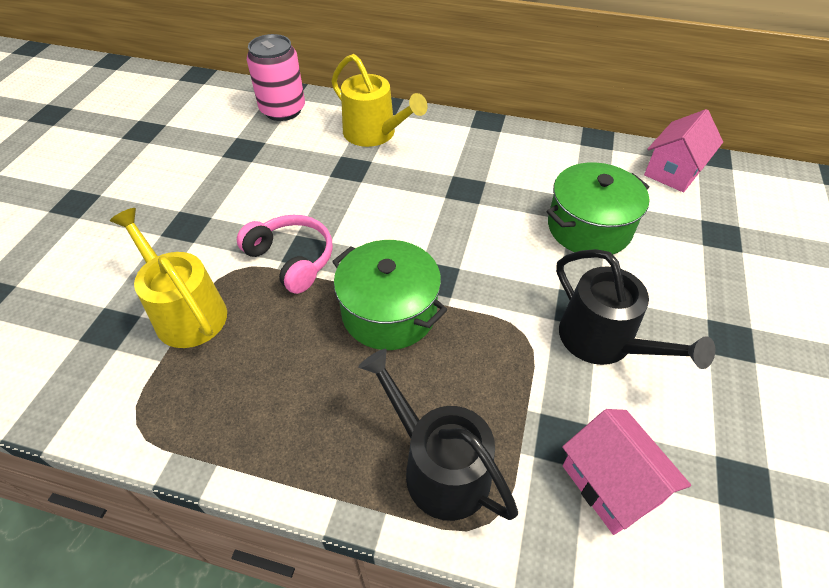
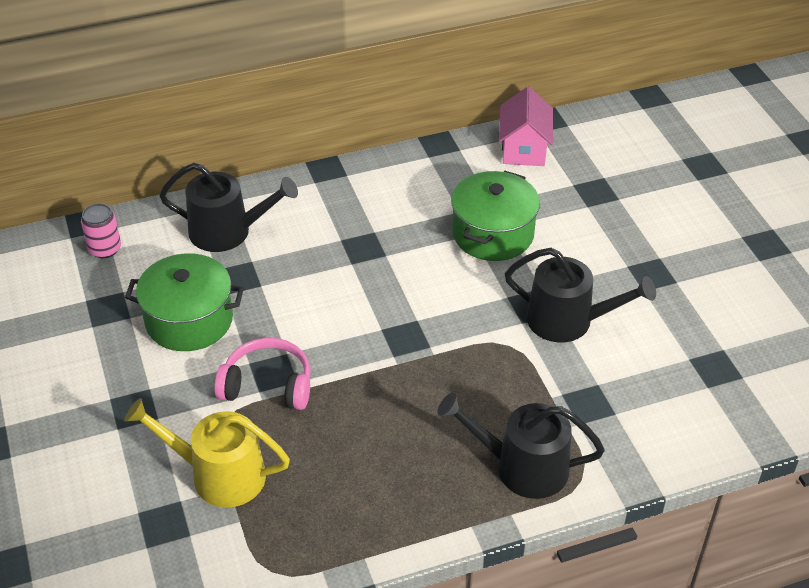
camera: 35 degrees left, 5 degrees down
pink can [247,34,305,121] -> pink can [81,203,121,258], size x0.60
yellow watering can [331,54,427,147] -> black watering can [159,163,298,252]
green pot [332,240,447,350] -> green pot moved to [125,253,244,351]
pink house [562,409,691,535] -> none

